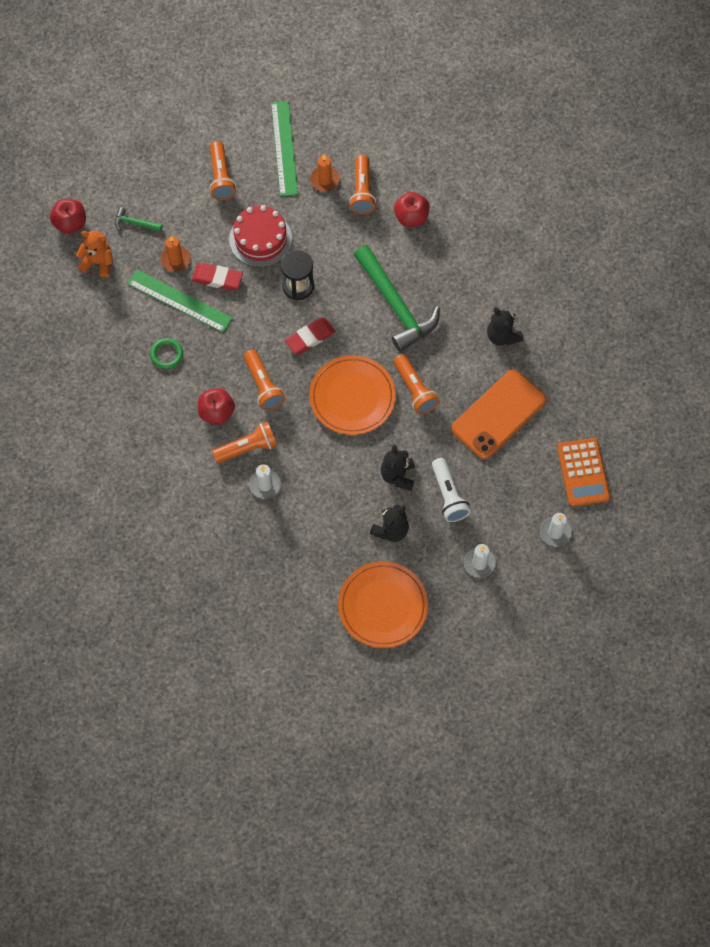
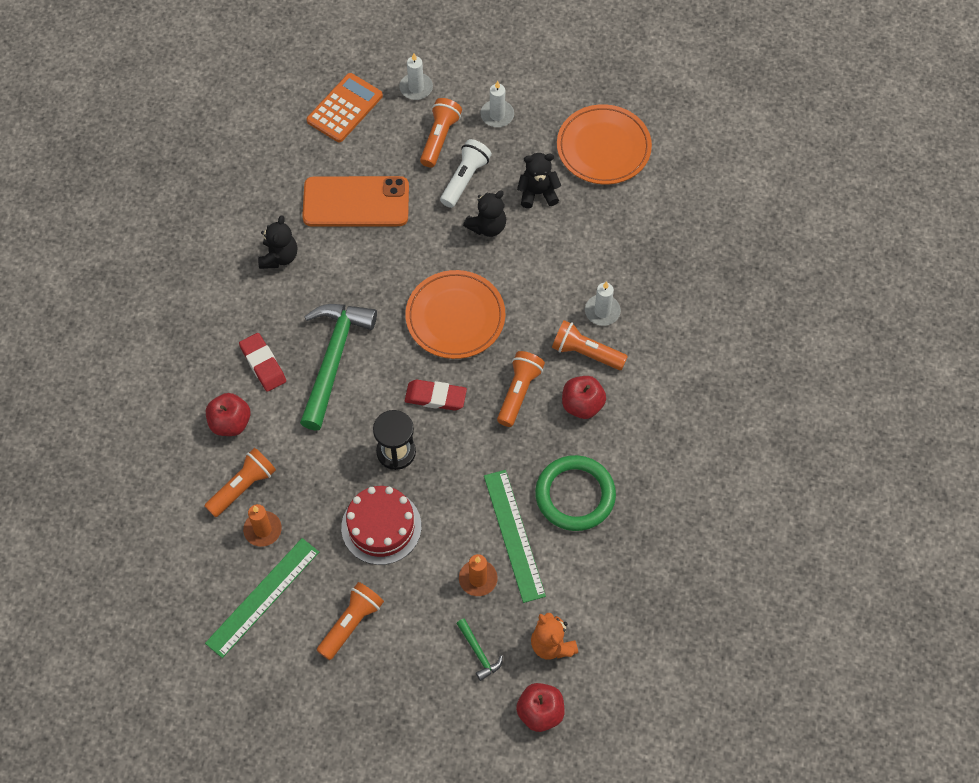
camera: 135 degrees left, 5 degrees down
green ring [150,338,183,369] -> green ring [535,455,616,531], size x1.97
red eraser [192,263,243,290] -> red eraser moved to [239,333,286,392]
orange flashlight [394,354,439,414] -> orange flashlight moved to [420,98,462,168]

